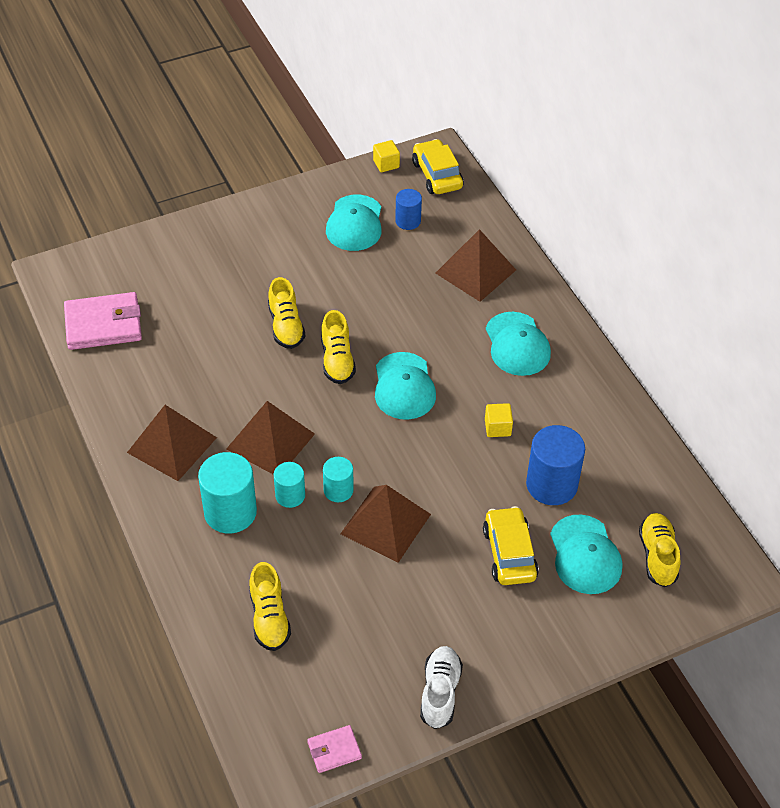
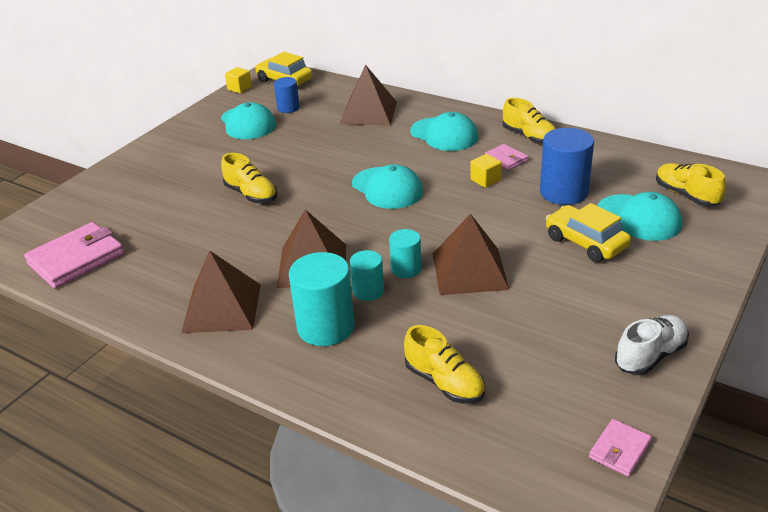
camera: 30 degrees left, 15 degrees down
yellow shoe [321,310,356,384] -> yellow shoe moved to [503,98,556,145]
white shoe [420,646,463,729] -> white shoe turned 75 degrees clockwise [615,315,689,375]
none -> pink wallet [485,144,528,170]

